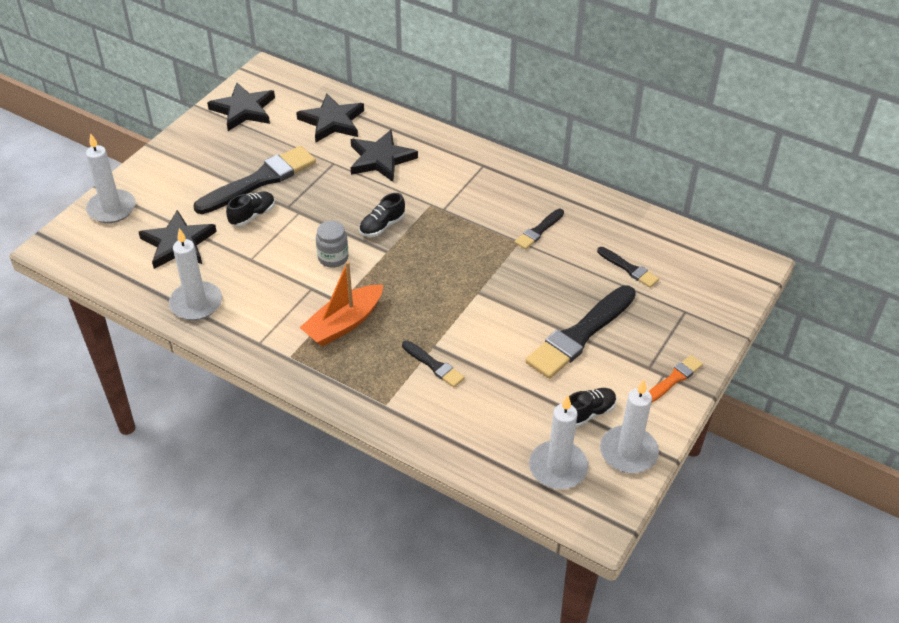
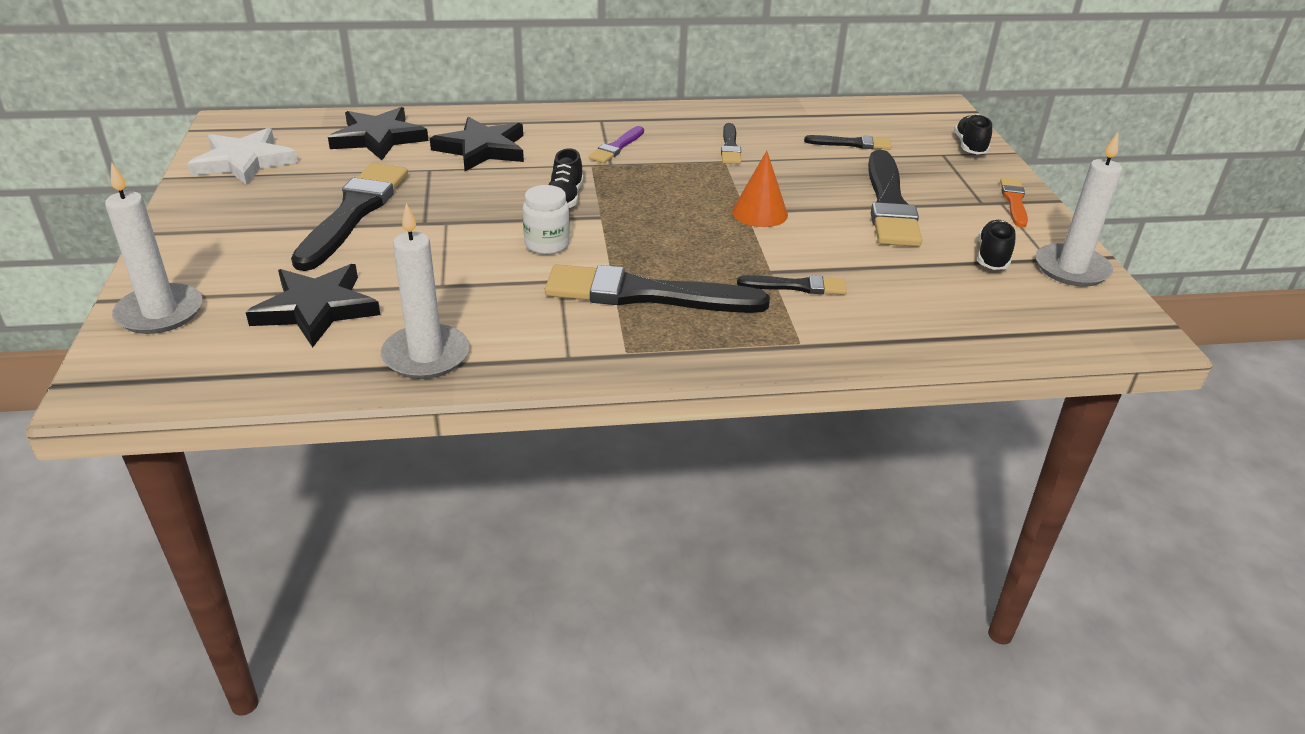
camera: 40 degrees left, 10 degrees down
black star [207,83,275,131] -> white star [188,128,298,185]
black shoe [226,192,275,226] -> black shoe moved to [954,114,992,155]
orange boat [299,261,383,346] -> black brush [545,264,770,313]
grey jar [316,221,349,268] -> white jar [523,185,570,255]
white candle [529,395,588,489] -> none
none -> purple brush [589,126,644,163]
none -> orange cone [732,151,788,227]

